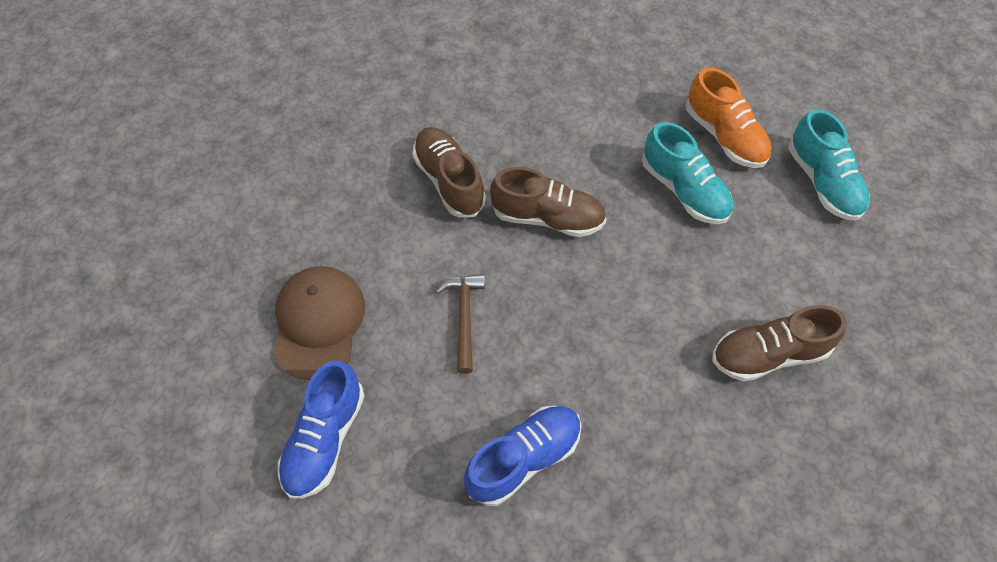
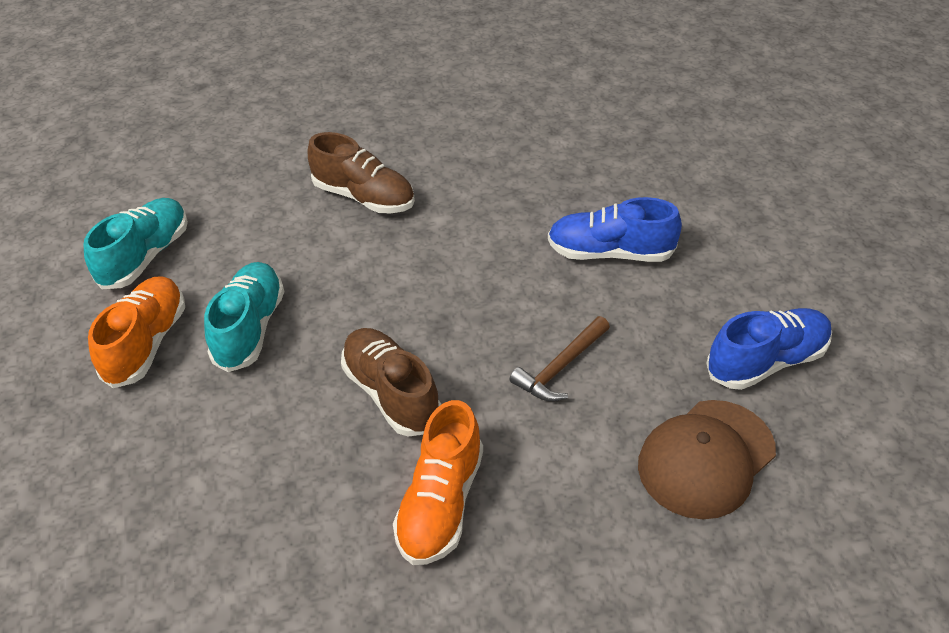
camera: 135 degrees left, 15 degrees down
brown shoe [412,127,486,217] -> orange shoe [393,400,483,565]

